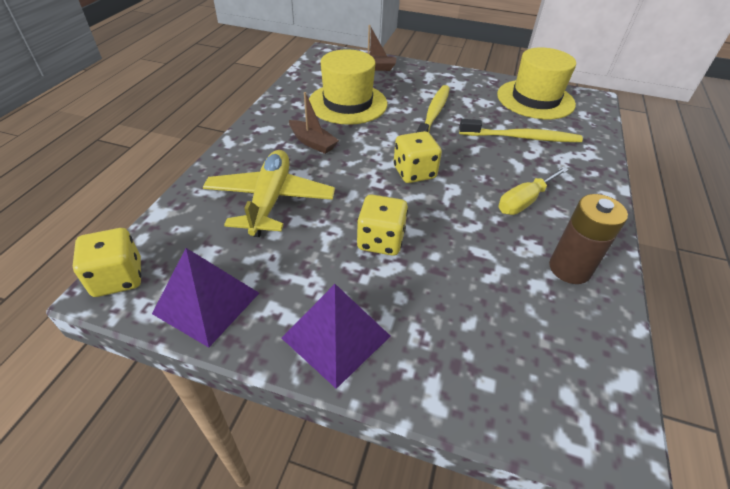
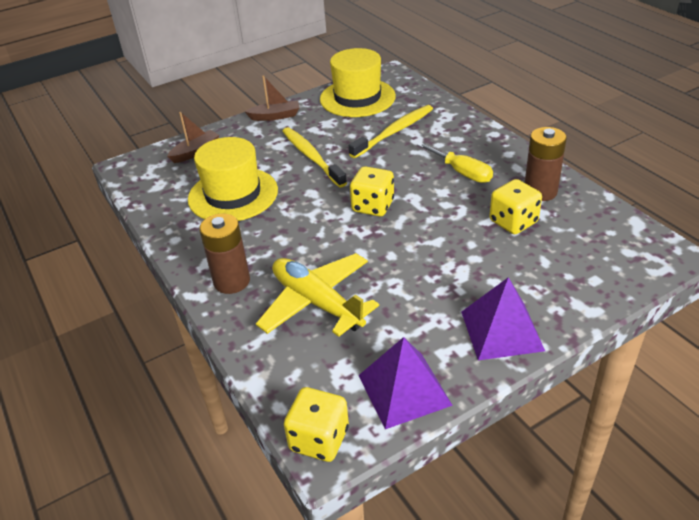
camera: 45 degrees left, 5 degrees down
brown boat [289,92,339,154] -> brown boat moved to [244,75,299,121]
yellow dice [357,195,408,256] -> yellow dice moved to [490,179,542,234]
yellow screwdriver [499,167,569,215] -> yellow screwdriver turned 45 degrees counterclockwise [417,142,493,183]
none -> brown battery [199,214,250,294]

